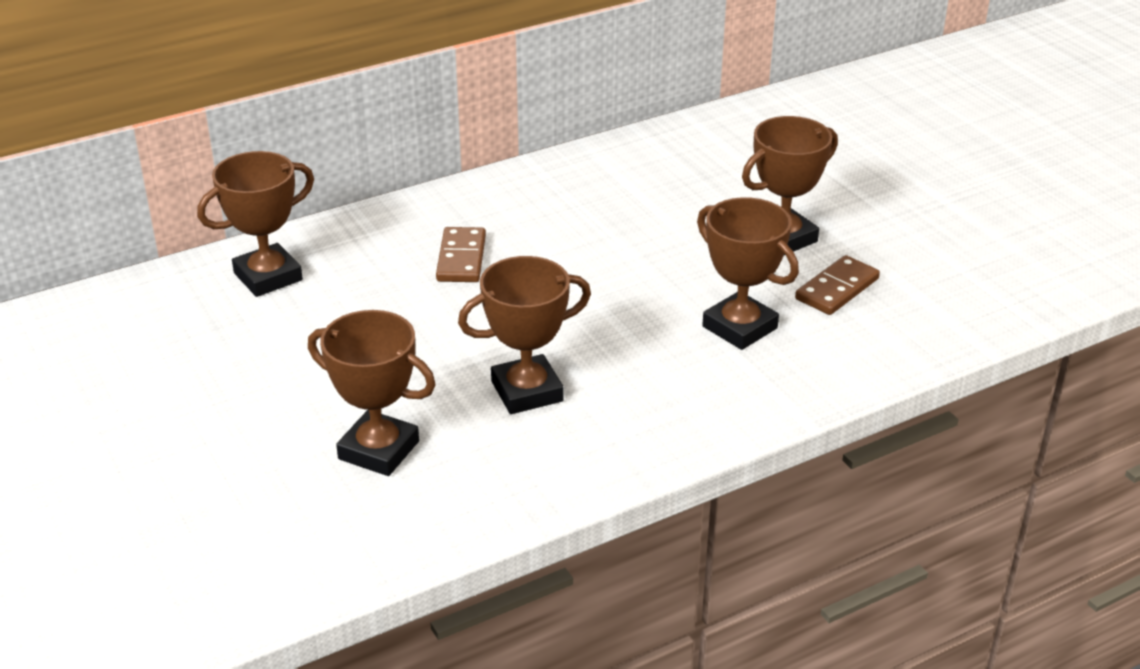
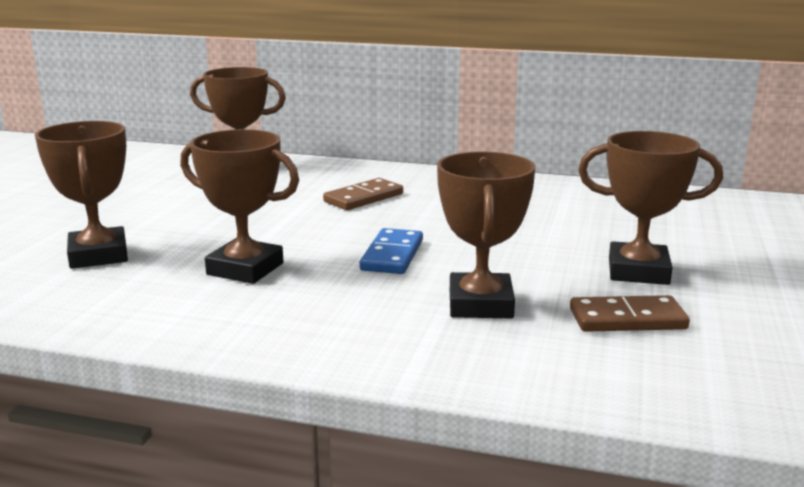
camera: 45 degrees right, 15 degrees down
none -> blue domino [360,228,423,274]

